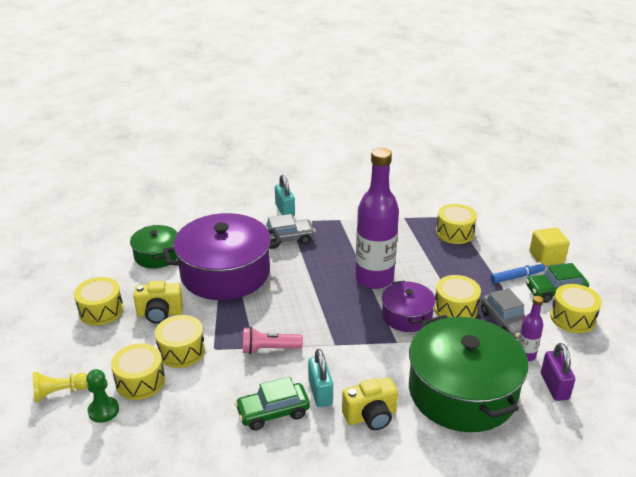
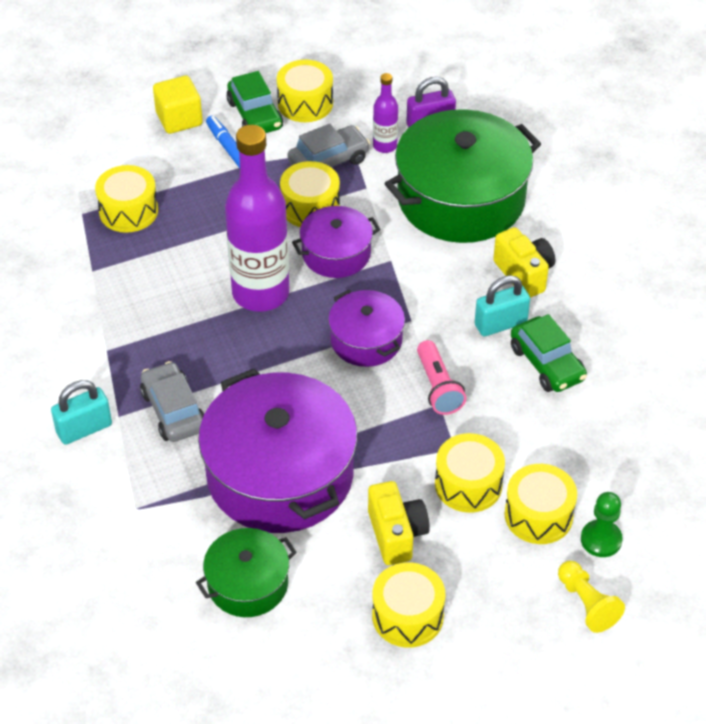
camera: 100 degrees left, 15 degrees up
none -> purple pot [328,290,405,367]

